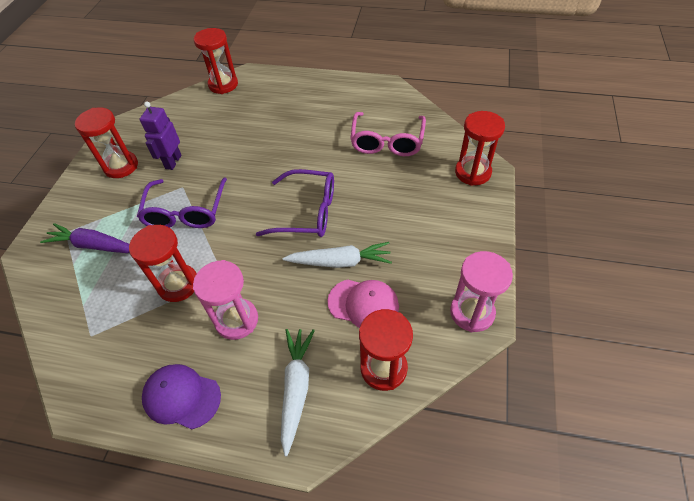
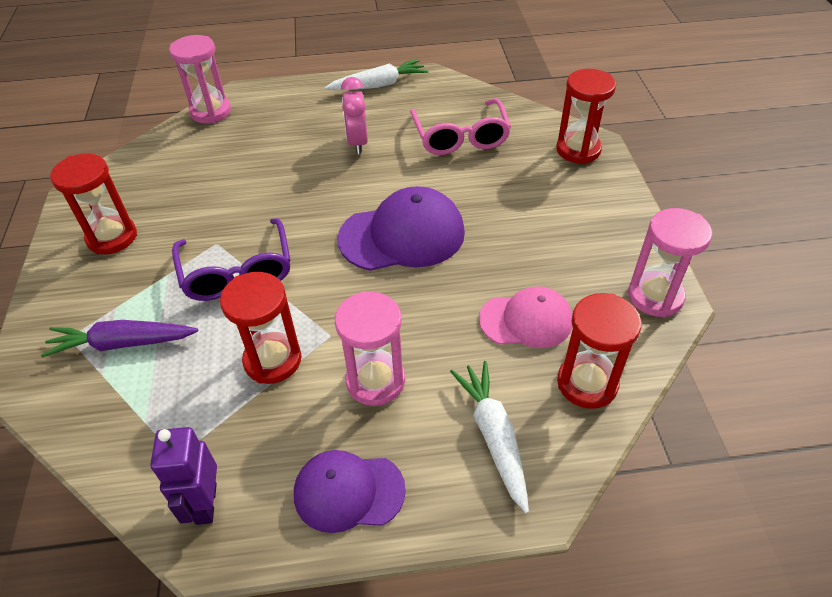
camera: 20 degrees left, 5 degrees down
purple robot [140,102,182,170] -> purple robot moved to [150,427,217,525]
red hourglass [194,28,238,94] -> pink hourglass [169,35,231,123]
purple glasses [256,169,334,237] -> purple cap [338,186,465,271]
white carrot [282,242,392,268] -> white carrot moved to [324,59,428,91]
none -> pink clock [341,77,368,154]

